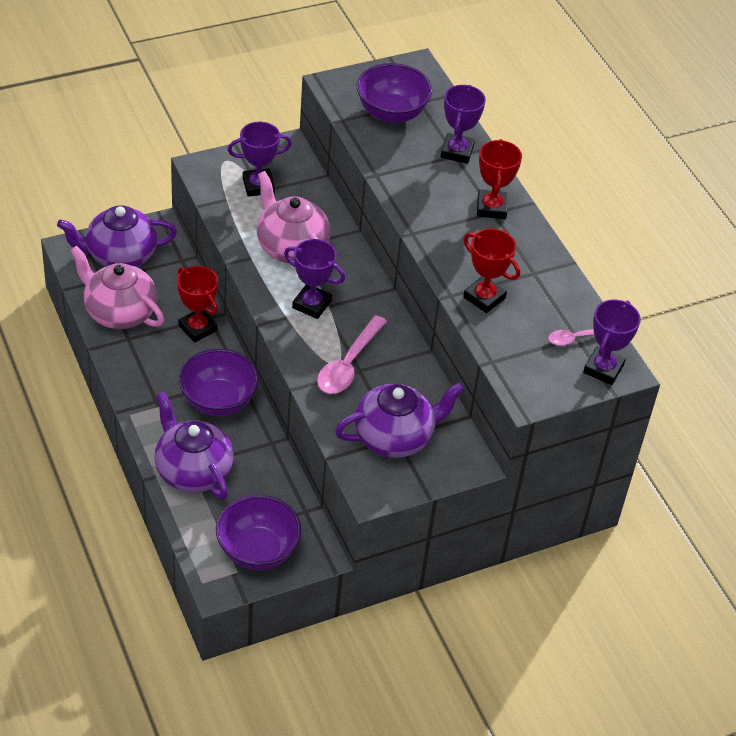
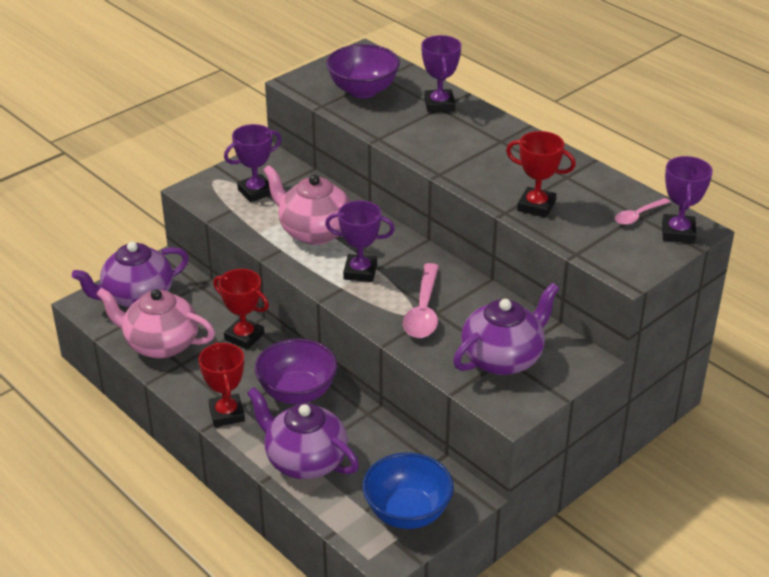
camera: 15 degrees left, 10 degrees down
purple bowl [216,495,302,570] -> blue bowl [362,452,454,529]
red trophy [477,139,522,219] -> red trophy moved to [199,342,245,427]

